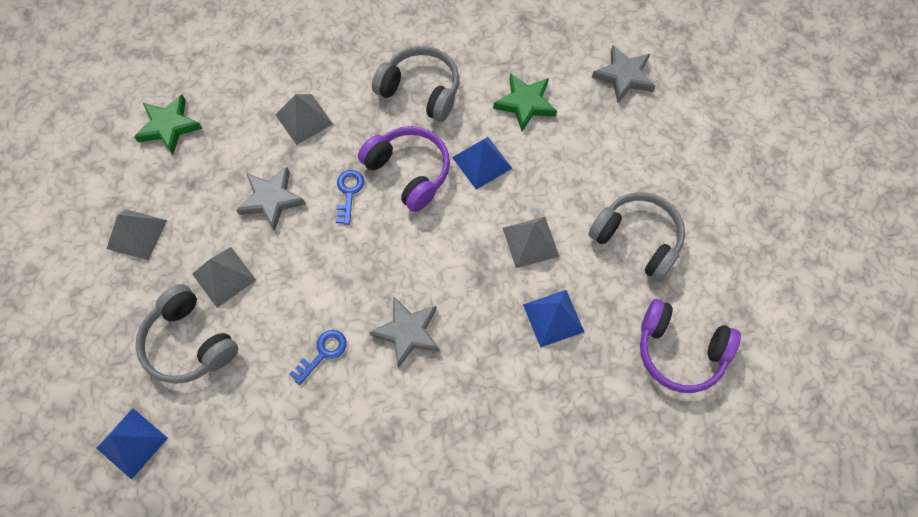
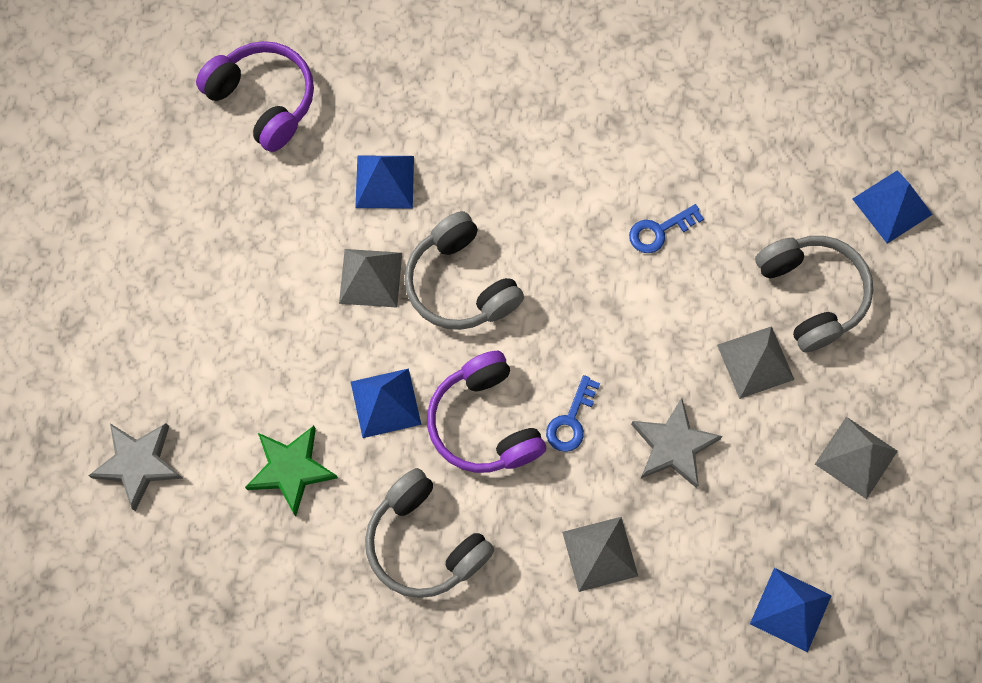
camera: 160 degrees left, 5 degrees up
green star [134,95,202,154] -> blue pyramid [750,568,832,652]
grey star [369,297,440,368] -> none
grey headphones [588,192,685,282] -> grey headphones moved to [404,211,524,330]

